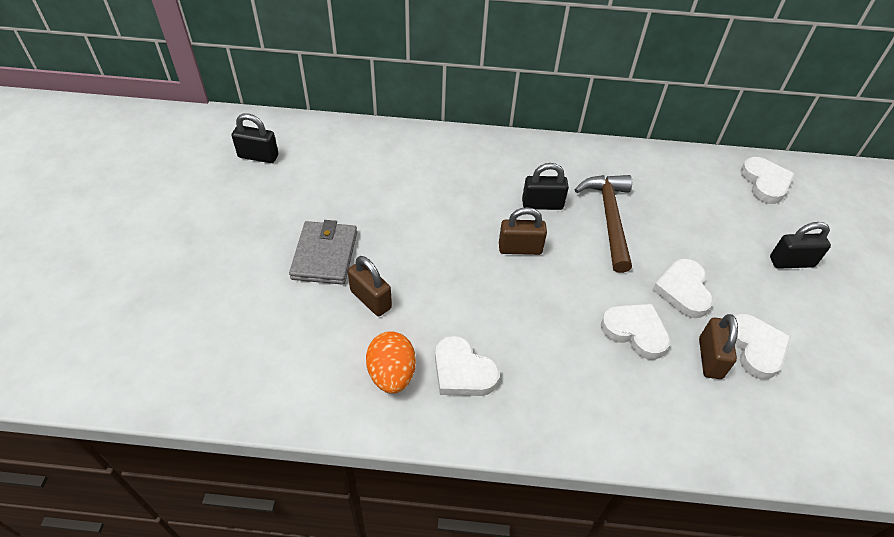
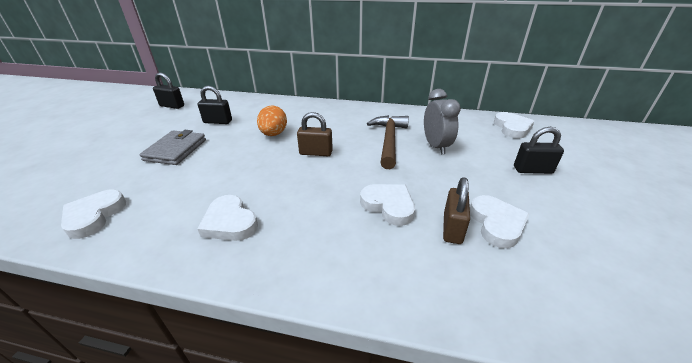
camera: 10 degrees right, 15 degrees down
brown padlock [348,256,392,316] -> none
orange egg [366,331,416,393] -> orange egg moved to [257,106,287,136]
black padlock [522,163,569,210] -> black padlock moved to [198,86,232,124]
white heart [653,259,713,318] -> white heart moved to [61,189,126,239]
none -> grey clock [424,89,461,155]

